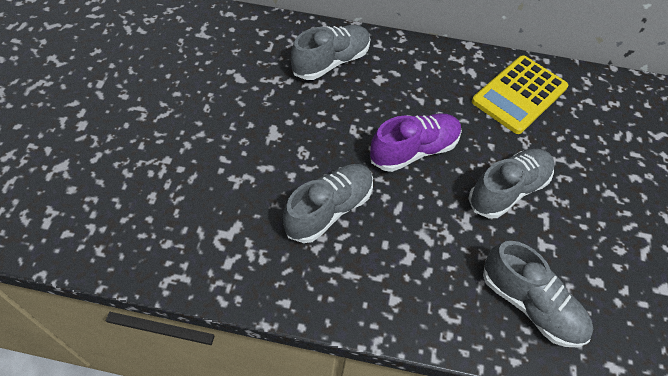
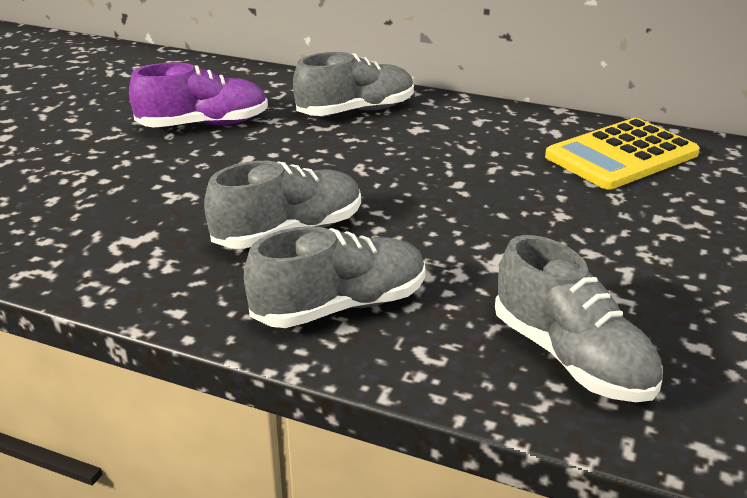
camera: 15 degrees right, 25 degrees down
purple shoe [370,113,462,172] -> purple shoe moved to [129,62,268,128]
grey shoe [468,149,554,218] -> grey shoe moved to [244,226,425,328]

